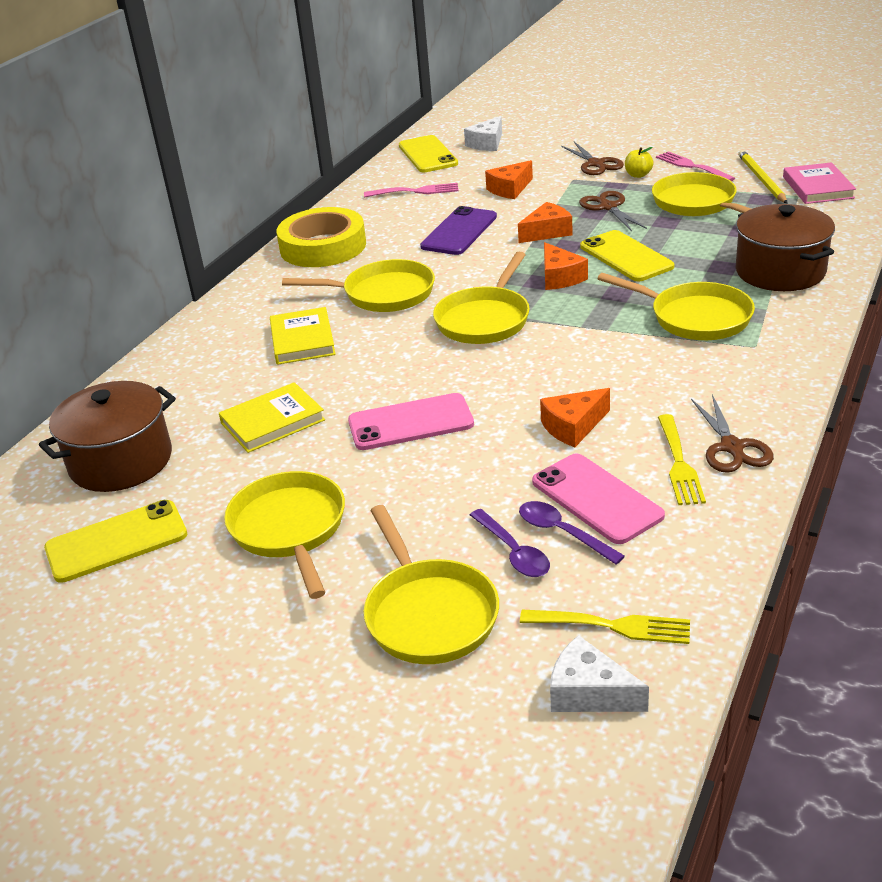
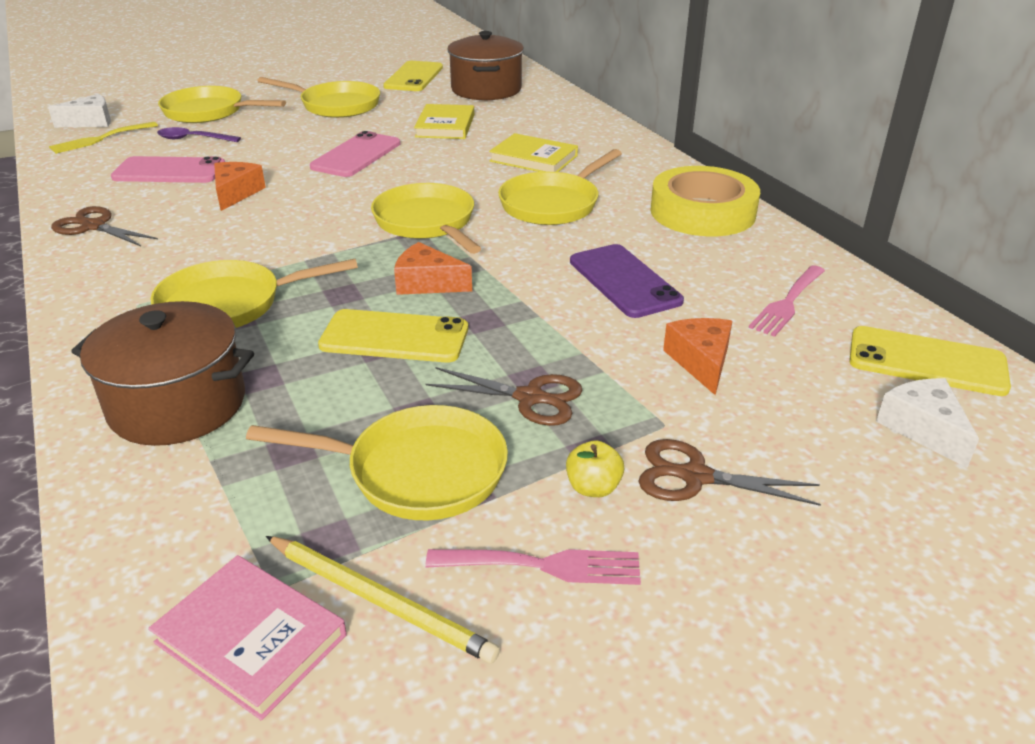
camera: 125 degrees right, 0 degrees up
orange cheese [518,202,572,243] -> none
purple spoon [519,501,625,565] -> none
yellow fork [658,414,706,505] -> none

